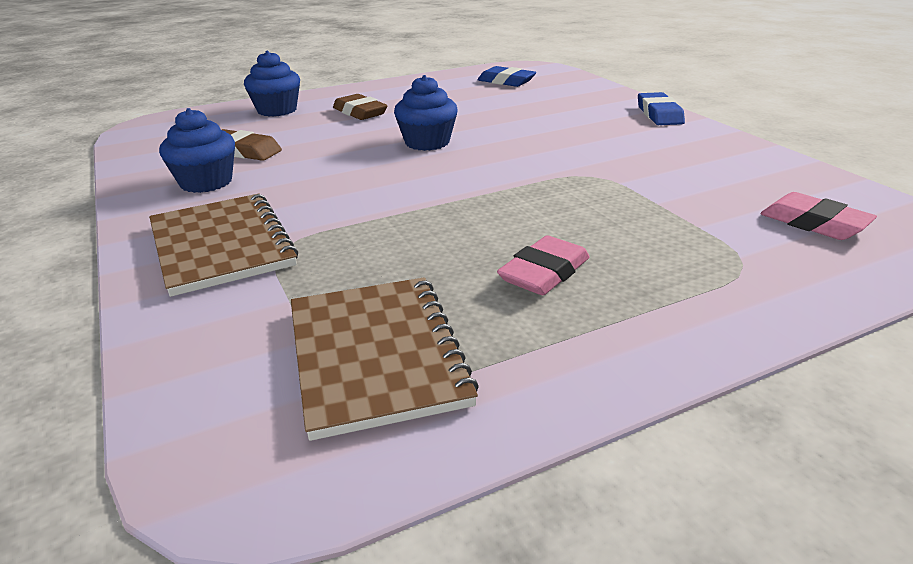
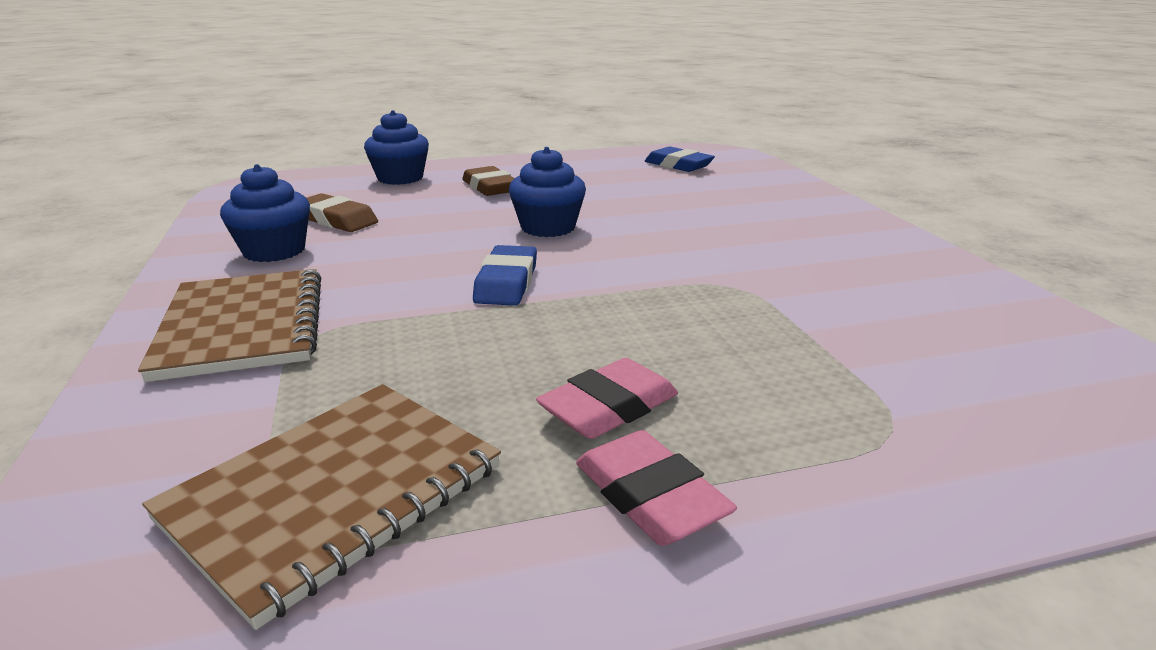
camera: 10 degrees right, 5 degrees down
brown notebook [291,277,479,441] -> brown notebook turned 45 degrees clockwise [142,384,501,630]
blue eraser [638,92,685,125] -> blue eraser moved to [473,245,537,306]
pink eraser [760,192,877,240] -> pink eraser moved to [576,430,737,546]

